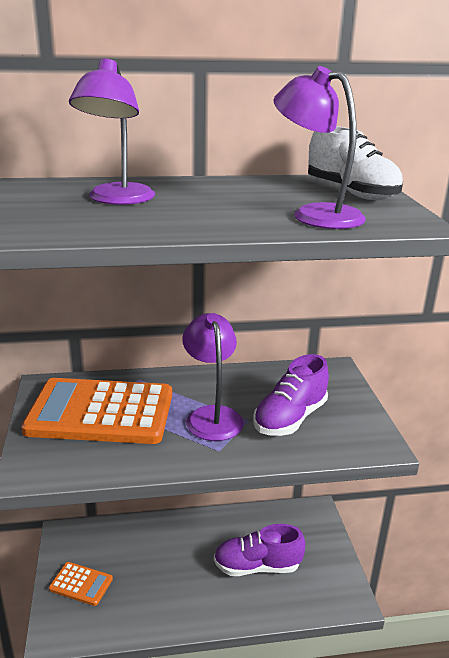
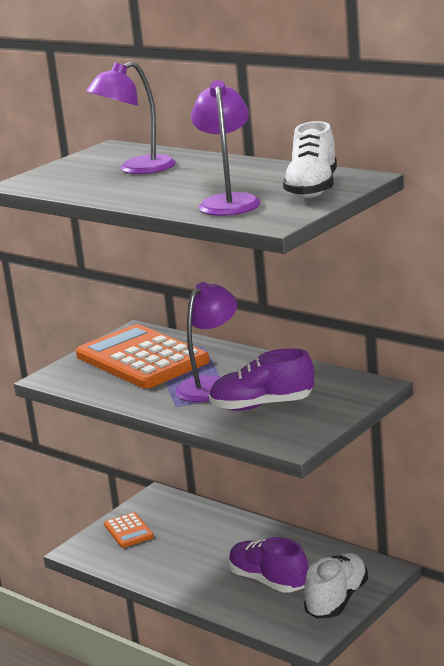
camera: 50 degrees right, 5 degrees down
none -> white shoe [304,553,368,618]

